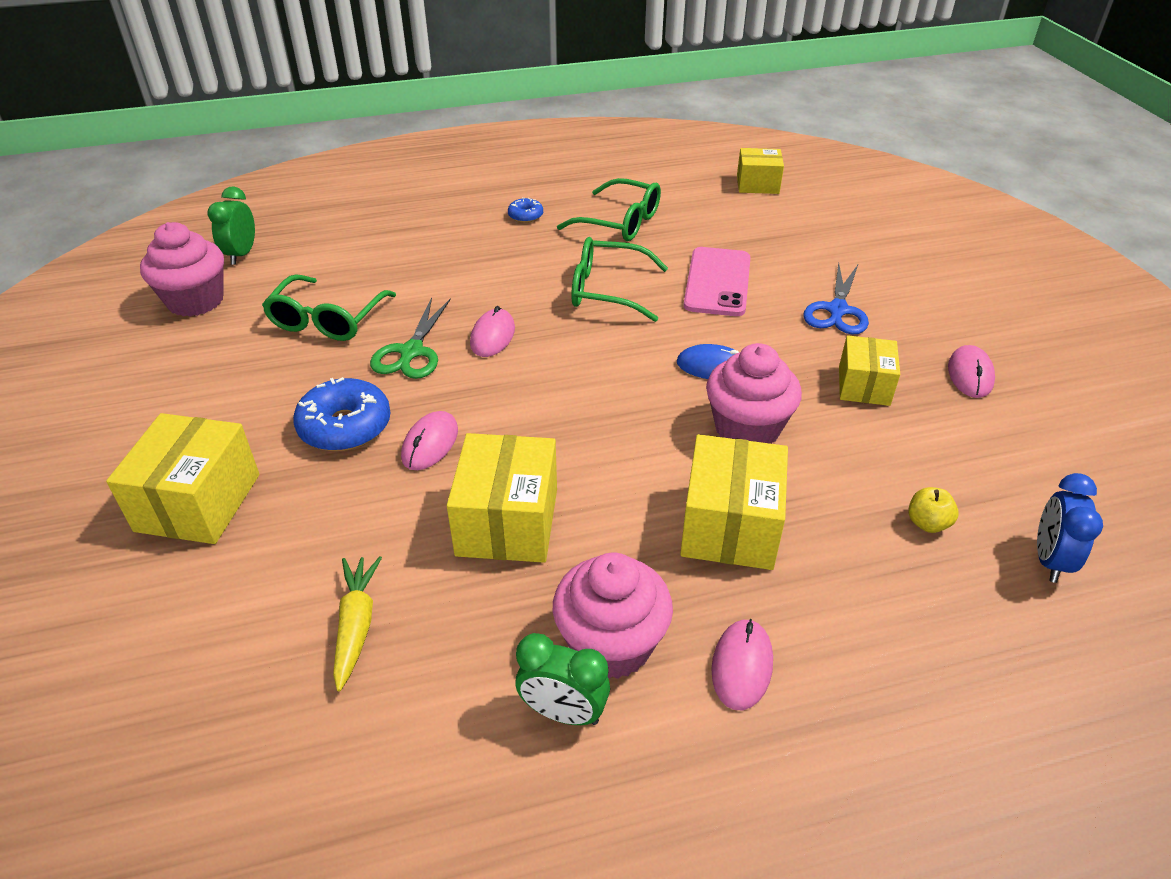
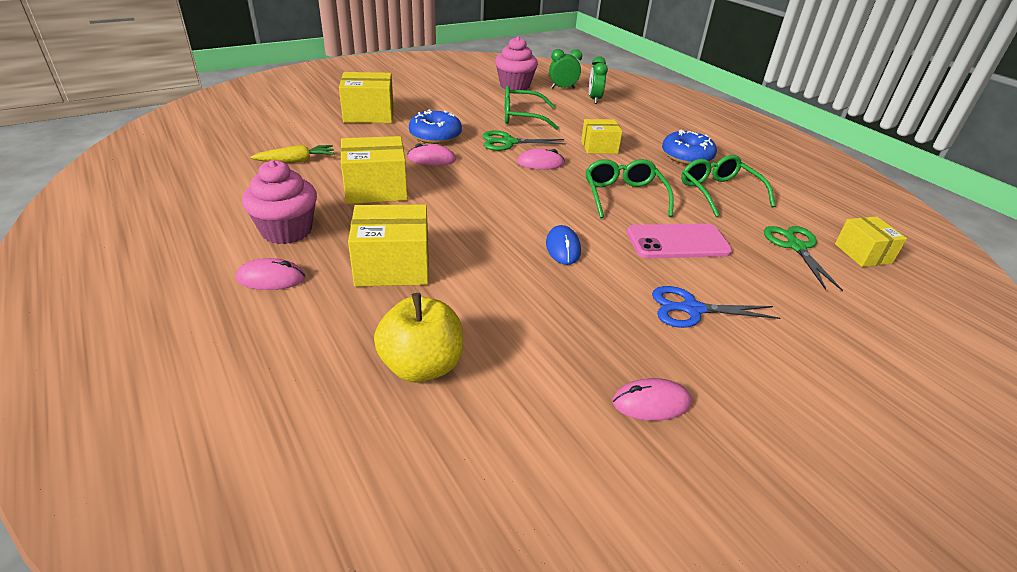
camera: 70 degrees right, 5 degrees down
blue donut [508,198,543,223] -> blue donut [662,130,717,165], size x1.95
green clock [516,633,610,725] -> green clock moved to [589,56,608,104]
green glasses [557,178,661,241] -> green glasses turned 150 degrees clockwise [681,155,775,217]
pink cupcake [706,343,802,444] -> none
yellow box [839,335,900,406] -> yellow box moved to [581,119,622,154]
yellow apple [908,487,959,533] -> yellow apple [374,293,463,383], size x2.11
blue clock [1037,473,1103,583] -> none
none -> green scissors [764,226,843,291]

